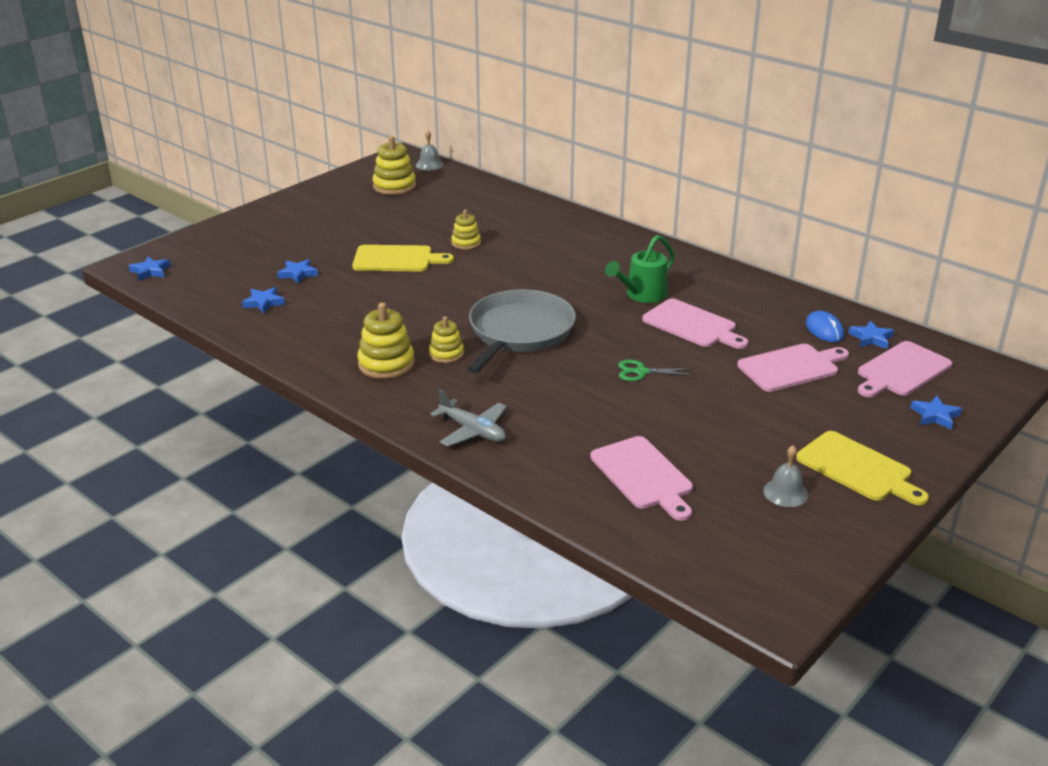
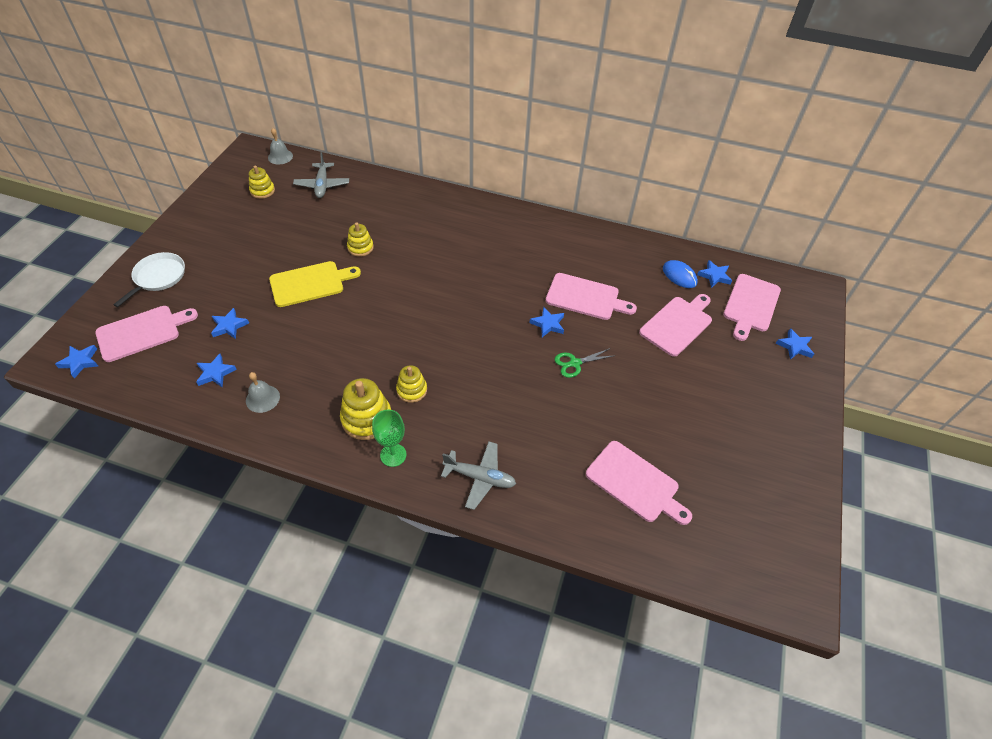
camera: 25 degrees left, 20 degrees up
yellow stacking toy [373,136,416,195] -> yellow stacking toy [249,166,275,199], size x0.63
grey pan [467,289,576,374] -> none
green watering can [605,235,675,303] -> none
grey bell [763,445,808,507] -> grey bell moved to [246,372,280,413]
yellow cutting board [796,431,929,505] -> none
none -> pink cutting board [95,306,198,362]
none -> white pan [113,252,185,307]
none -> grey plane [293,152,349,198]
none -> green goblet [372,410,407,467]
none -> blue star [530,307,564,337]

